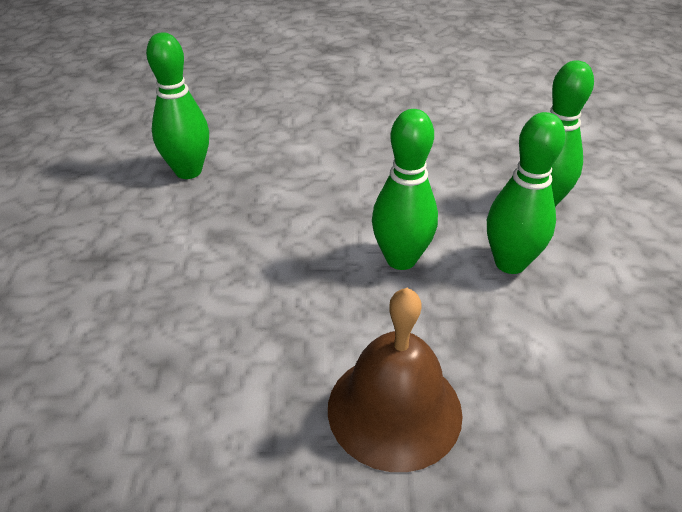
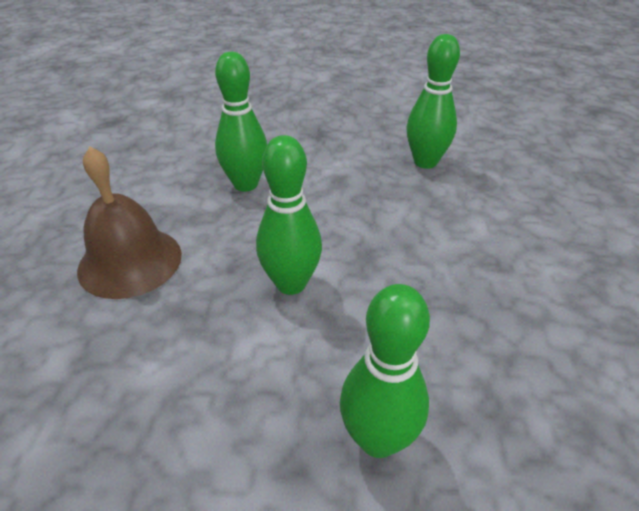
camera: 95 degrees right, 0 degrees up
green bowling pin [487,112,566,274] -> green bowling pin moved to [215,52,267,192]

